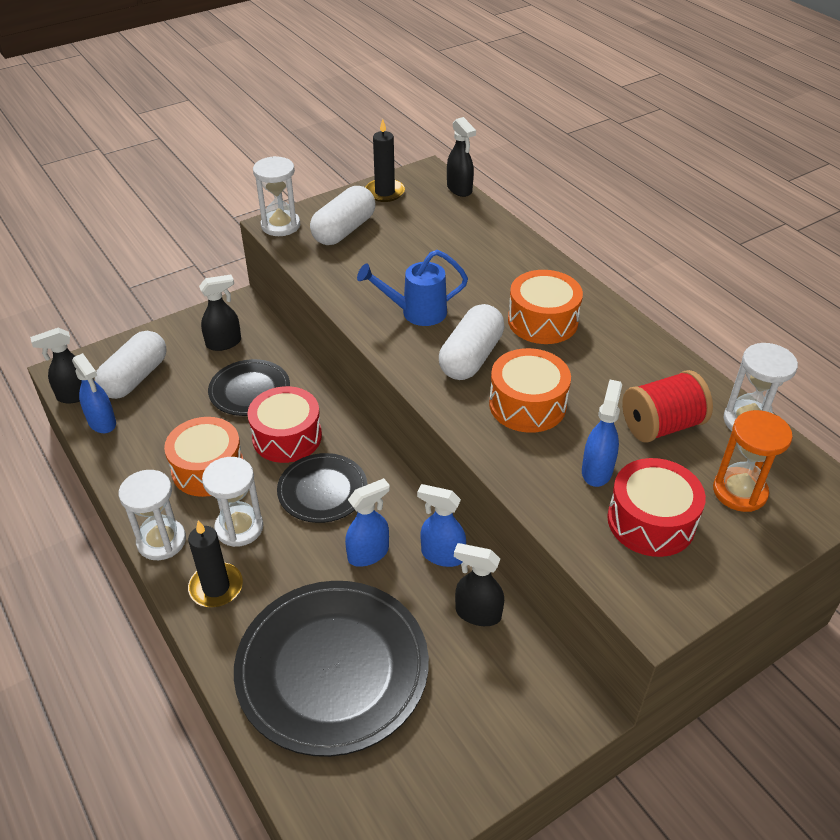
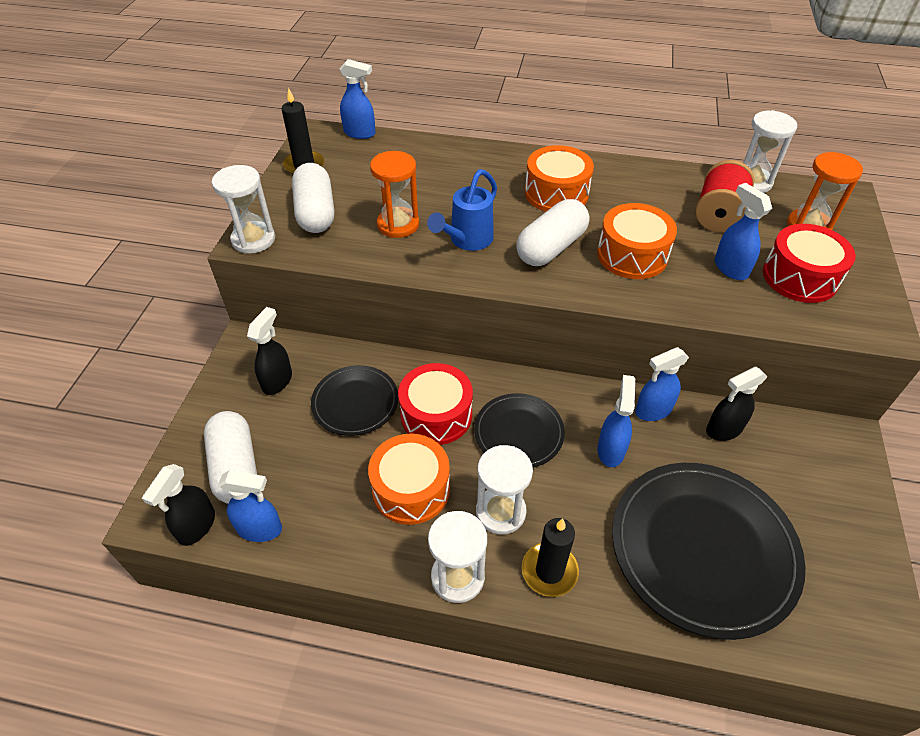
camera: 45 degrees left, 5 degrees up
white capsule [439,304,505,380] -> white capsule turned 60 degrees clockwise [516,199,589,266]
black spray bottle [447,117,476,197] -> blue spray bottle [339,59,375,139]
none -> orange hourglass [370,151,419,238]

